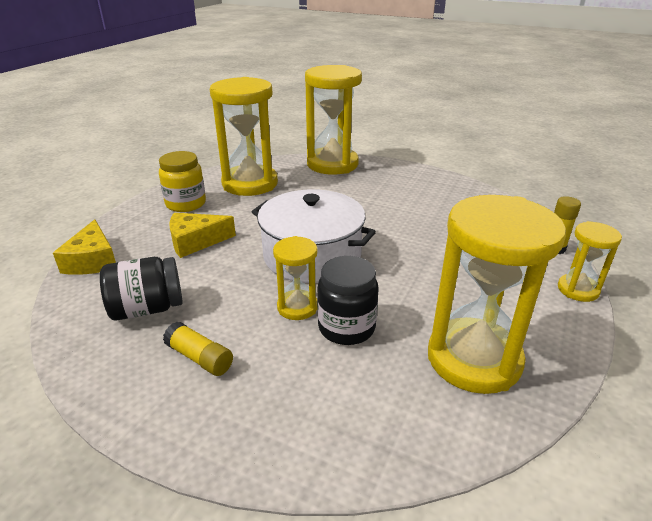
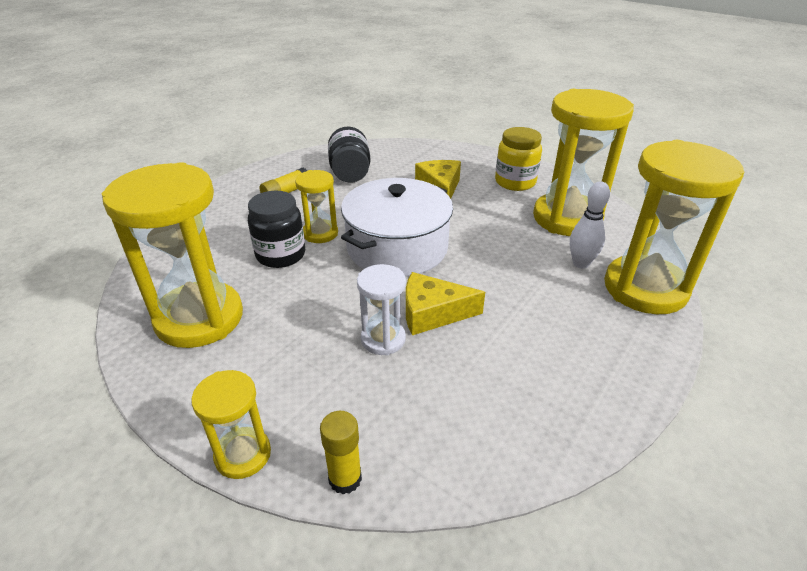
camera: 100 degrees right, 5 degrees up
yellow cheese [53,219,116,275] -> yellow cheese moved to [406,272,485,335]
none -> white hourglass [357,264,406,355]
none -> white bowling pin [570,181,610,269]

